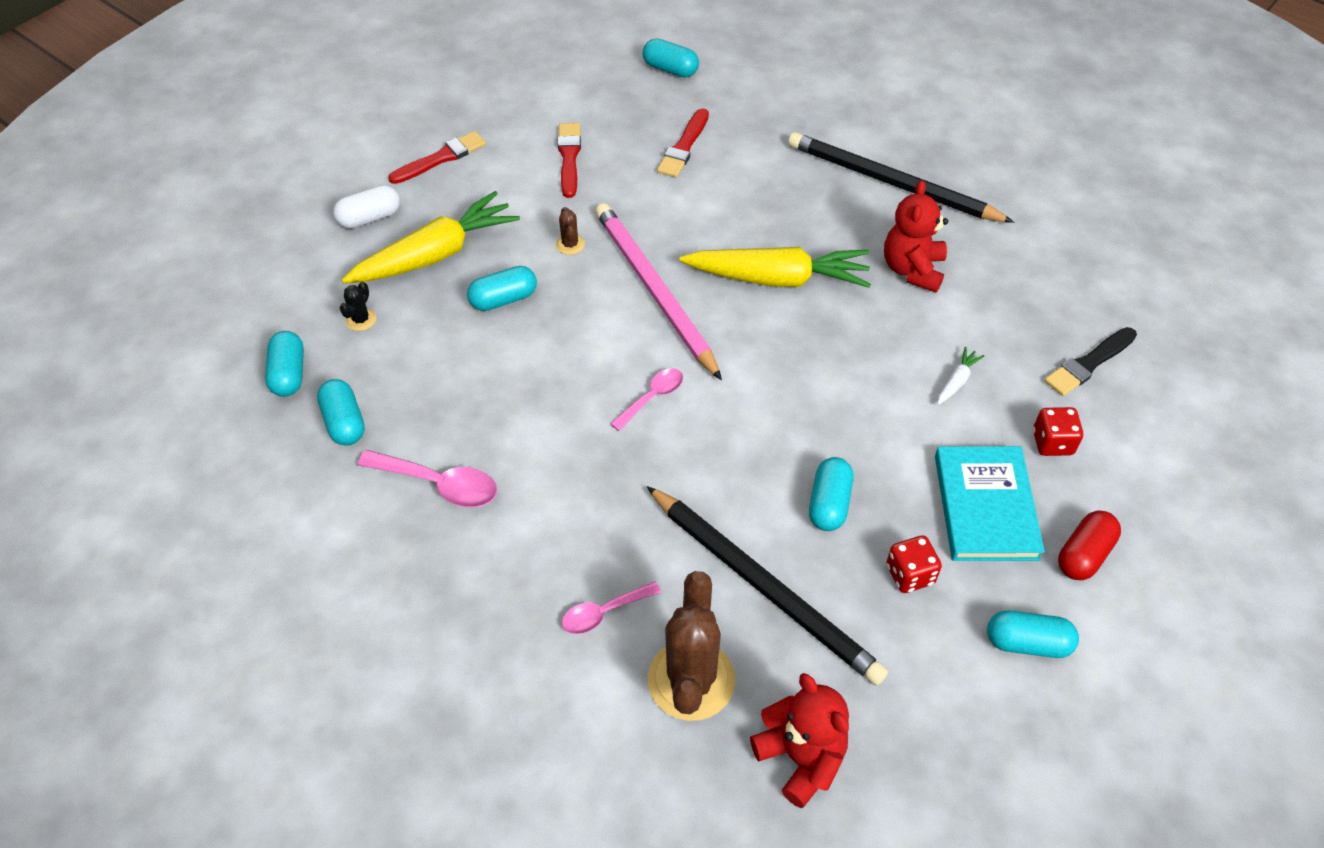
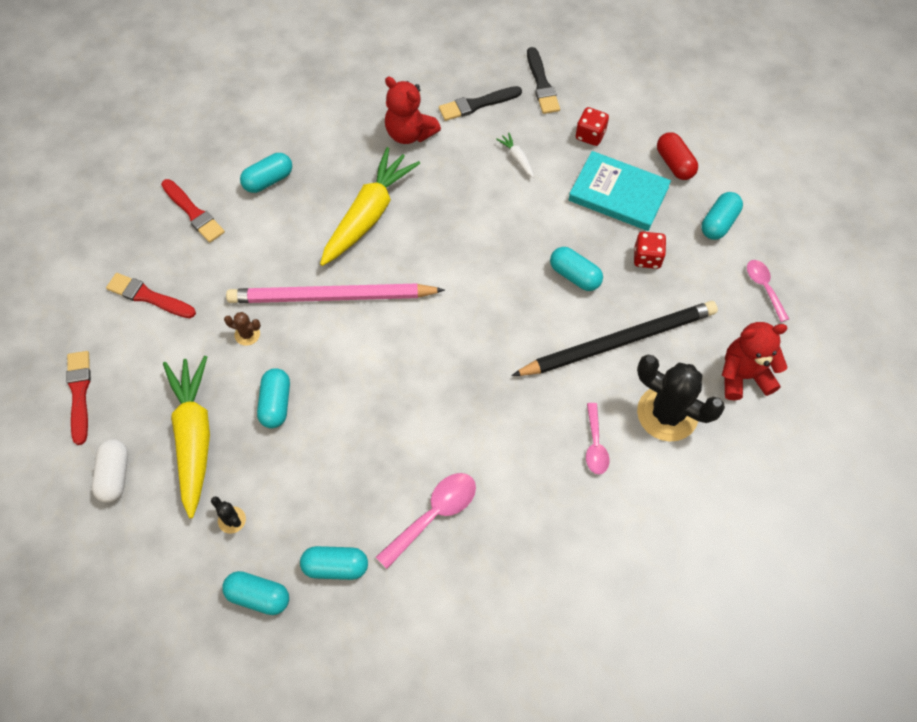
camera: 65 degrees left, 10 degrees up
pink spoon [611,368,683,431] -> pink spoon moved to [747,260,789,322]
turquoise capsule [643,38,699,78] -> turquoise capsule moved to [240,153,292,193]
brown cactus [648,571,735,721] -> black cactus [637,355,725,441]
black pencil [788,132,1014,223] -> none
none -> black brush [439,86,522,121]

